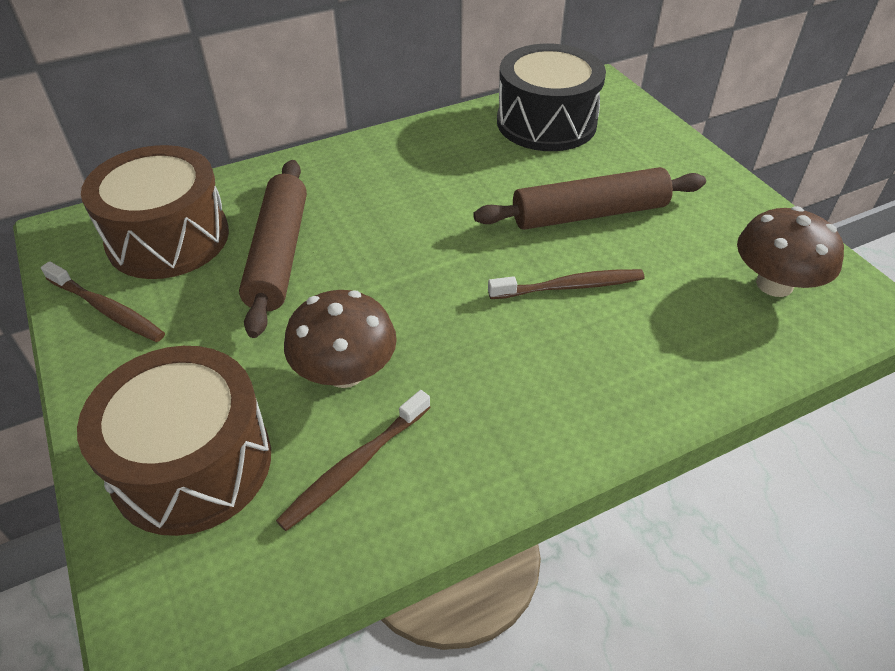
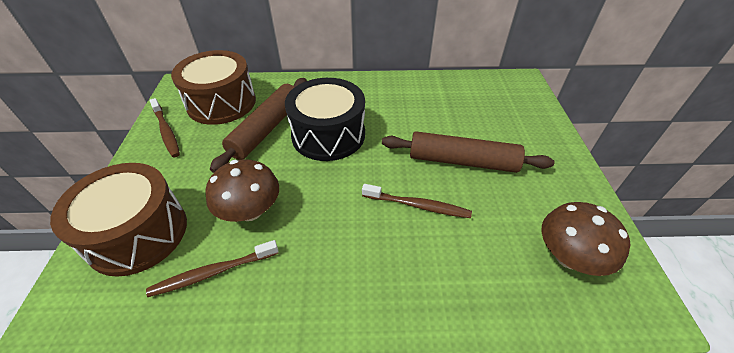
camera: 25 degrees right, 0 degrees up
black drum [497,44,606,151] -> black drum moved to [285,78,365,161]

